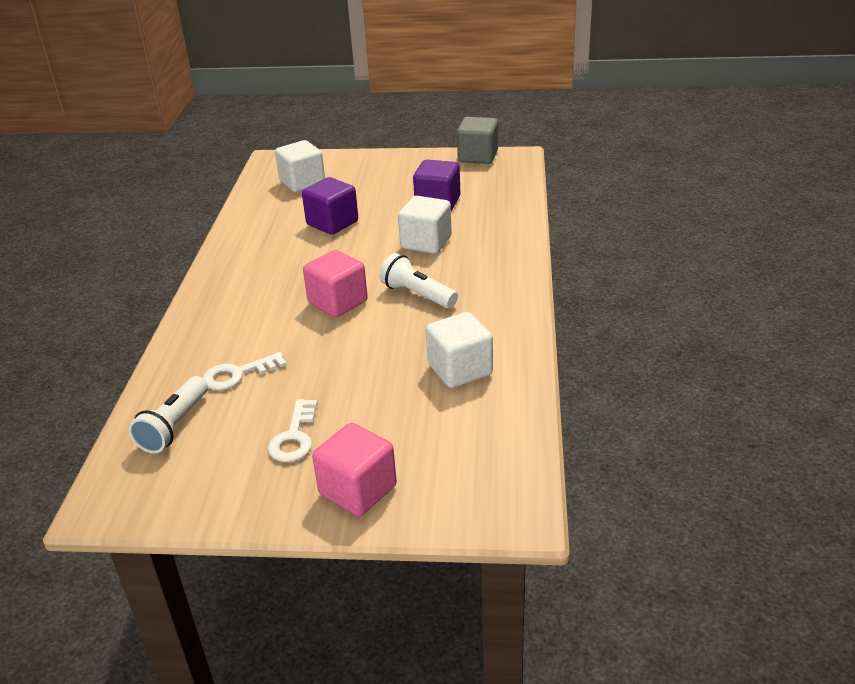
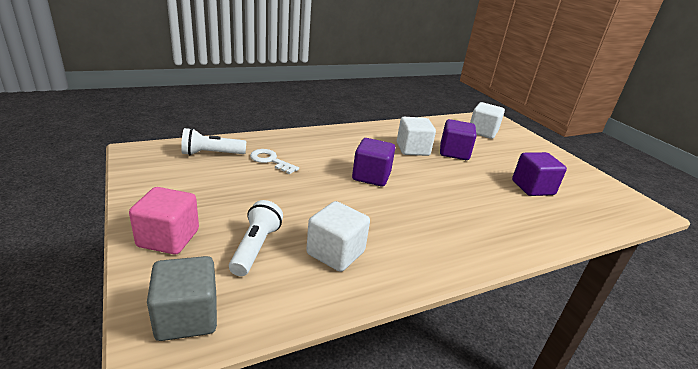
camera: 55 degrees right, 5 degrees down
white key [268,399,318,462] -> none
pink cube [303,250,368,317] -> purple cube [352,138,395,186]
white flashlight [379,253,458,308] -> white flashlight moved to [229,200,283,276]
white cube [398,196,452,254] -> white cube moved to [397,117,436,156]
grey cube [457,117,498,164] -> grey cube moved to [147,256,217,341]

